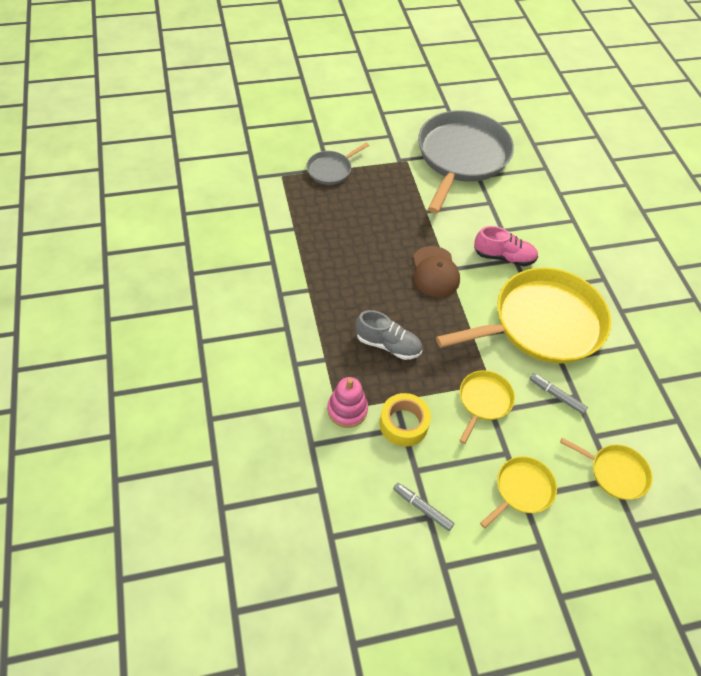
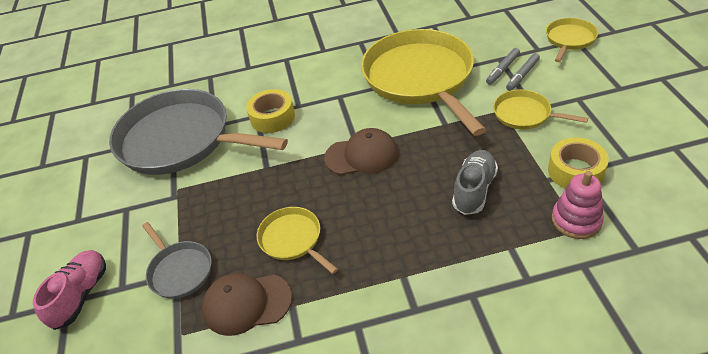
camera: 80 degrees left, 10 degrees down
grey marker [393,483,454,531] -> grey marker moved to [506,53,540,91]
pink shoe [474,226,538,266] -> pink shoe moved to [33,250,106,330]
yellow pan [480,456,557,528] -> yellow pan moved to [257,207,338,274]
none -> brown cap [202,273,292,336]
none -> yellow tape [246,89,295,133]

